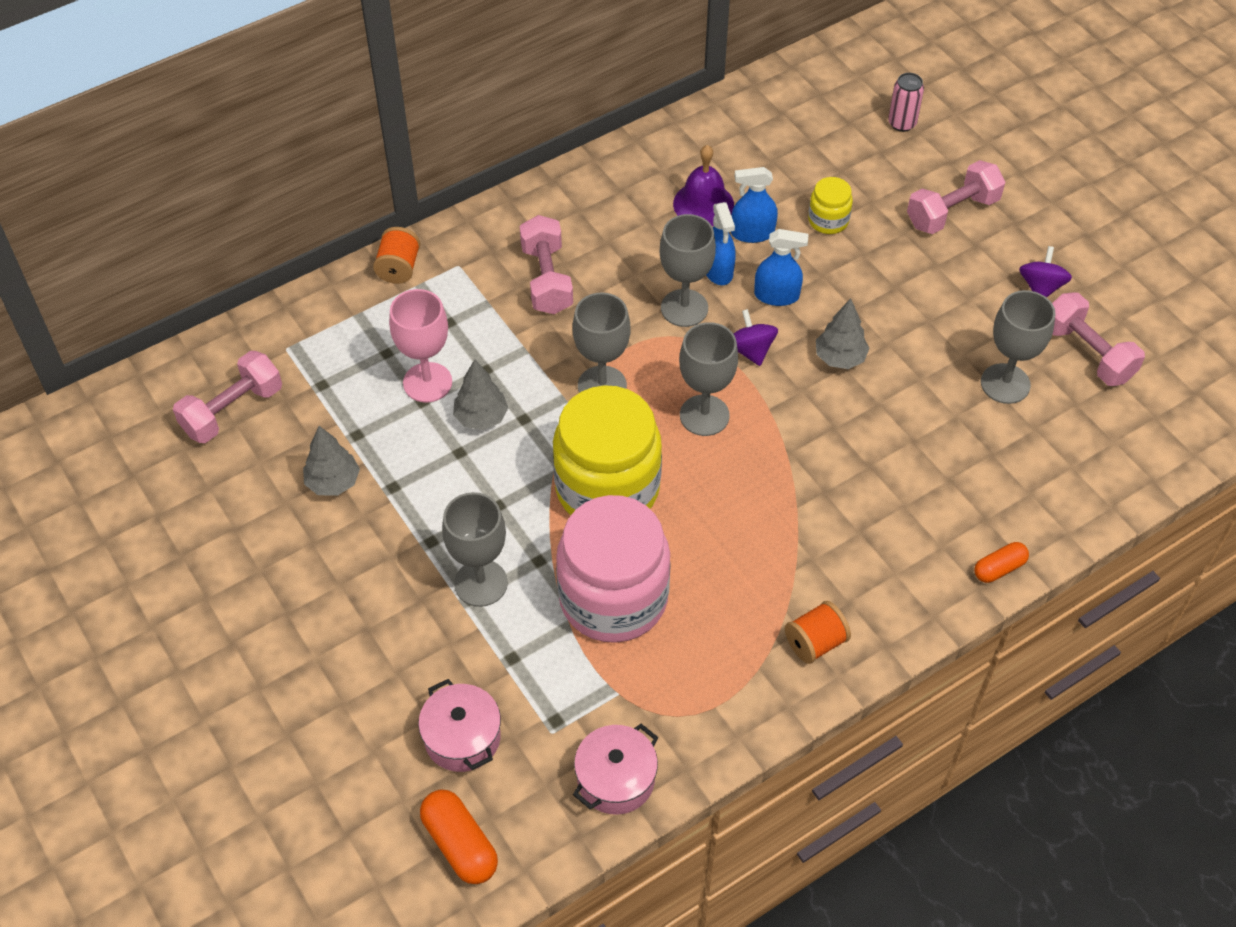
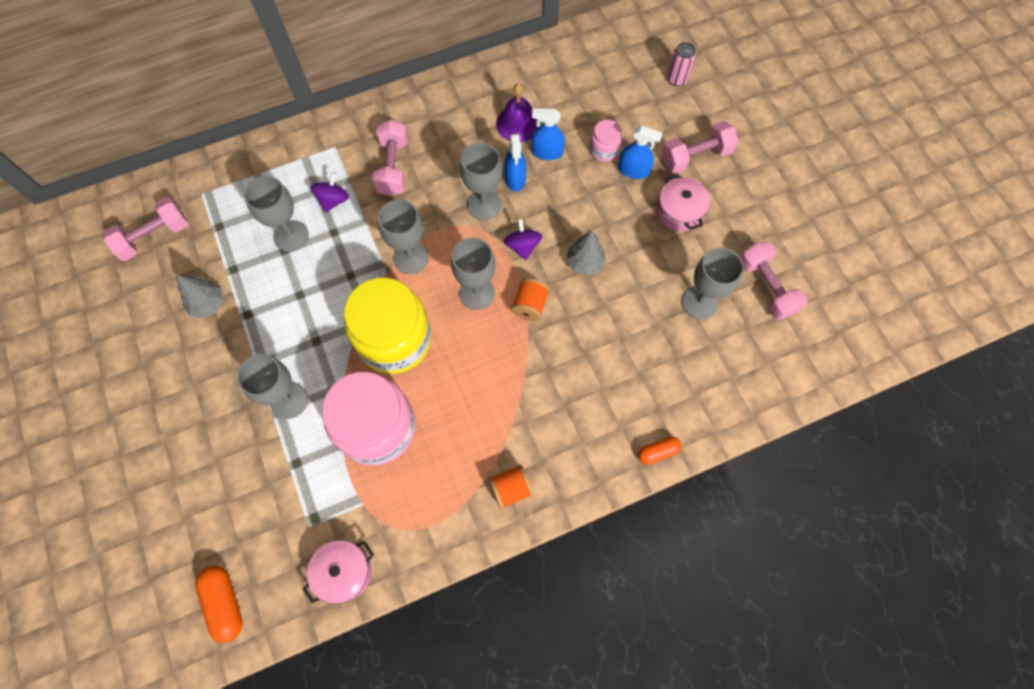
camera: 10 degrees right, 15 degrees up
orange spool [373,227,420,284] -> orange spool moved to [511,278,550,321]
pink goblet [389,289,452,402] -> grey goblet [244,176,309,252]
pink pot [418,679,501,772] -> pink pot moved to [657,174,710,232]
grey tree [453,359,508,430] -> none
blue spray bottle [754,229,809,306] -> blue spray bottle moved to [618,126,662,179]
yellow jar [808,177,853,234] -> pink jar [589,119,622,162]
purple spinning top [1019,246,1072,297] -> purple spinning top moved to [310,172,349,213]

